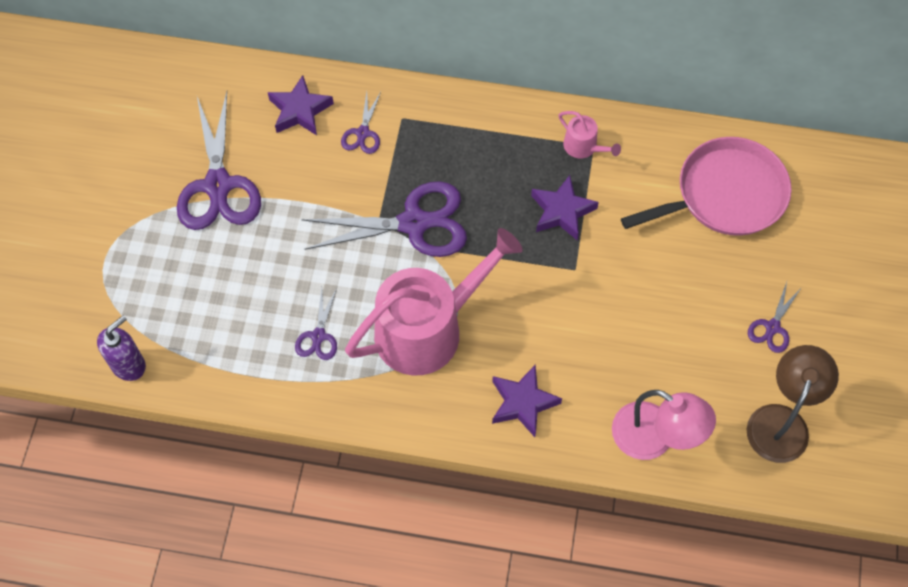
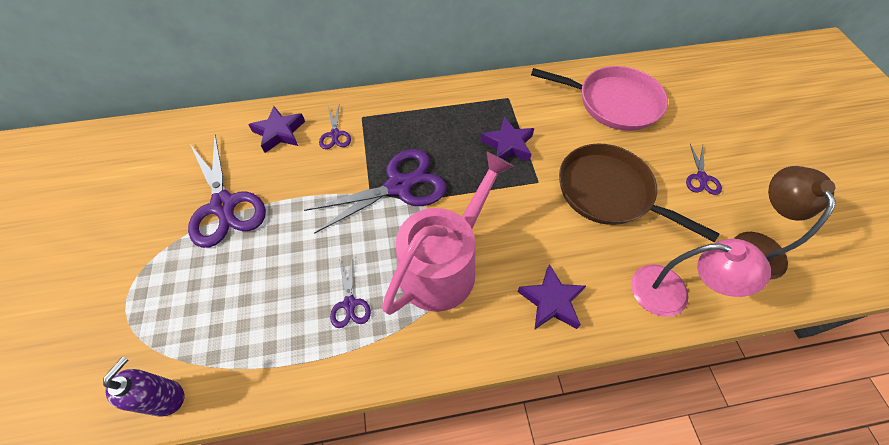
camera: 20 degrees left, 5 degrees down
pink watering can [559,111,621,158] -> none
pink pan [621,137,792,236] -> pink pan turned 60 degrees clockwise [531,66,668,131]
none -> brown pan [559,144,719,242]

